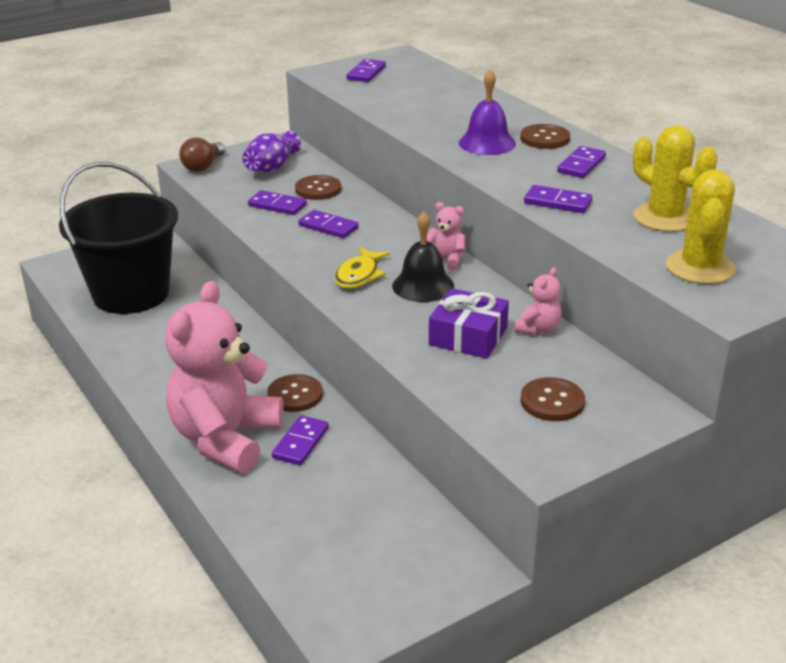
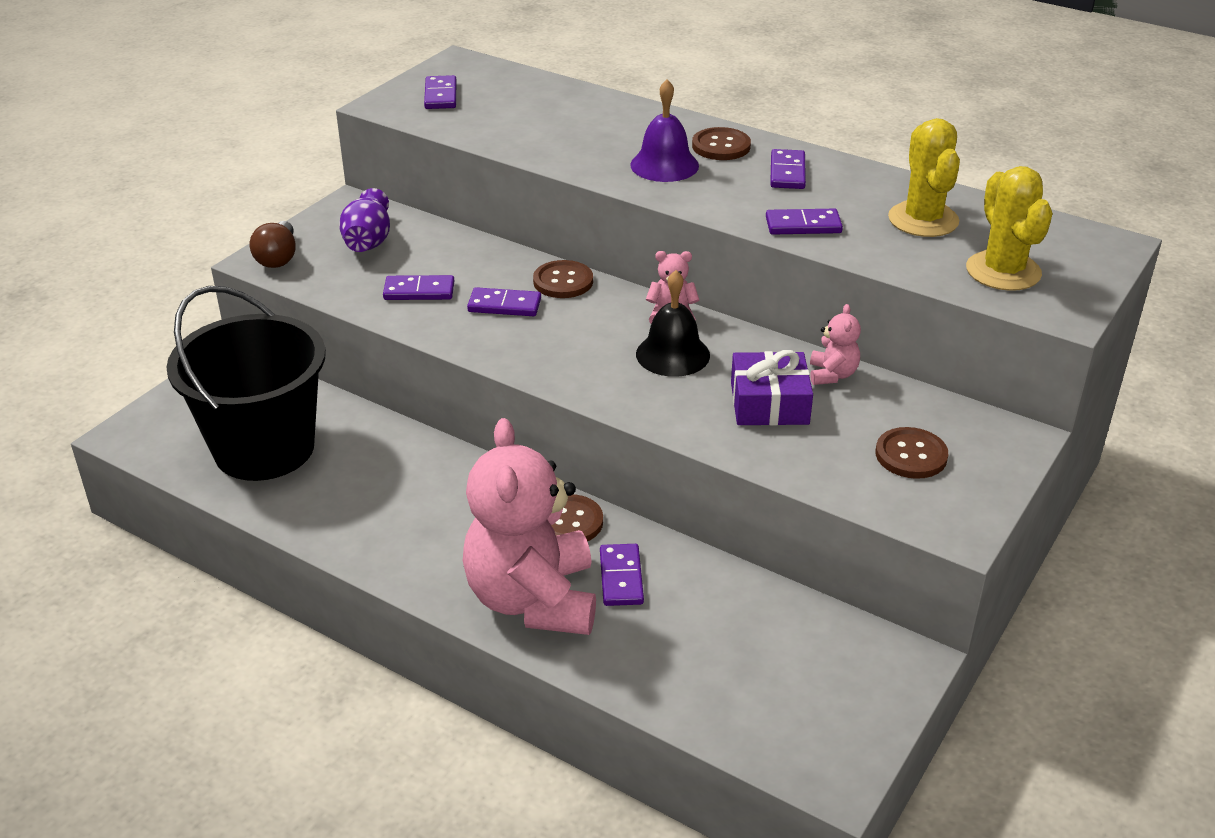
camera: 25 degrees left, 5 degrees up
brown button [295,175,341,200] -> brown button moved to [533,260,593,298]
yellow fish [335,247,390,289] -> none
yellow cactus [633,125,718,232] -> yellow cactus turned 60 degrees clockwise [888,118,960,237]

